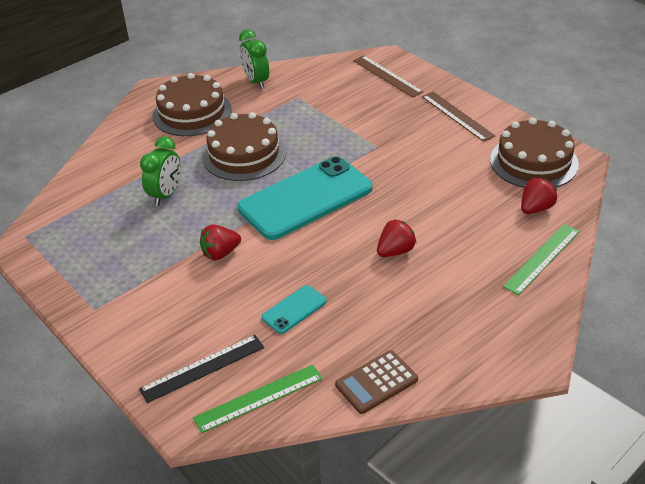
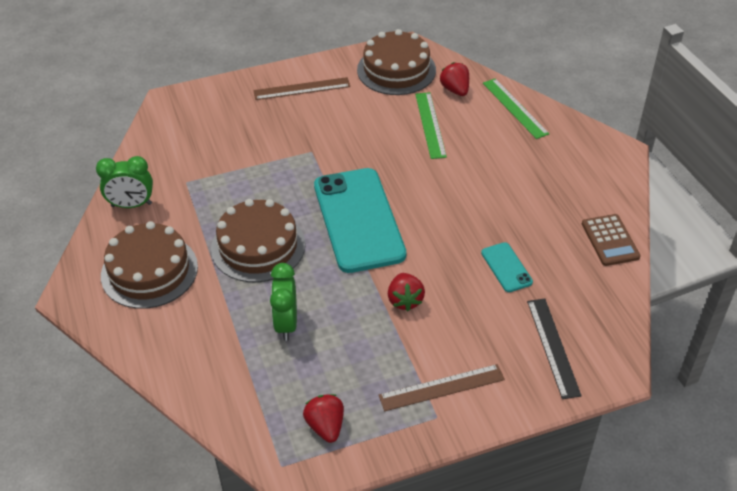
camera: 70 degrees left, 5 degrees up
green clock [140,137,181,206] -> green clock turned 135 degrees counterclockwise [270,263,297,341]
green ruler [193,365,323,433] -> green ruler moved to [415,92,447,159]
brown ruler [353,55,423,98] -> brown ruler moved to [379,364,505,411]
red strawberry [377,219,416,257] -> red strawberry moved to [303,394,344,443]

